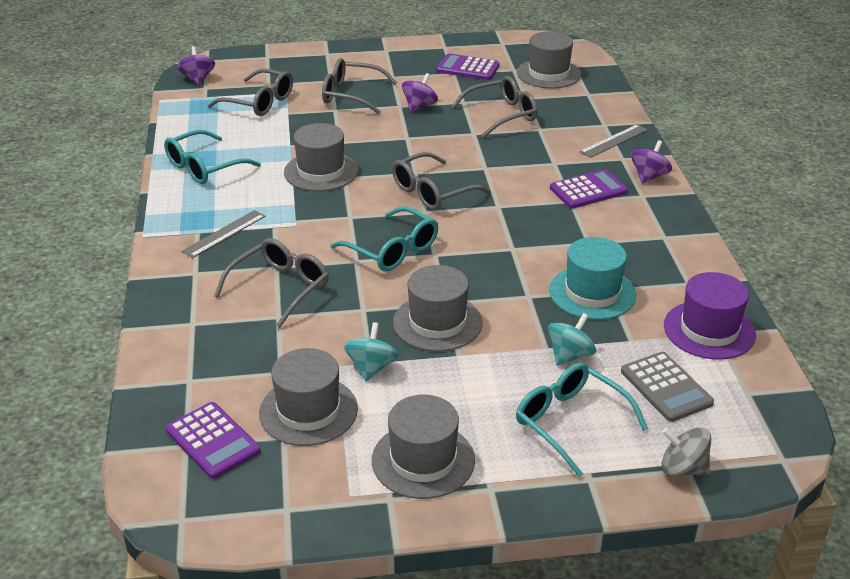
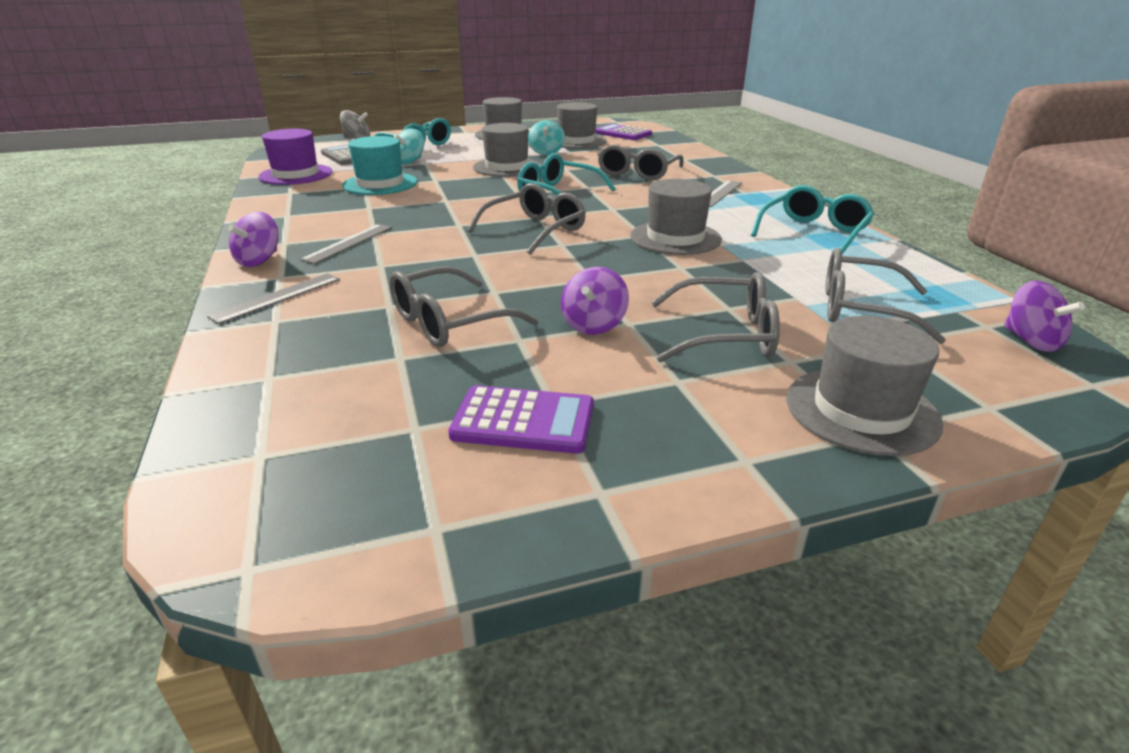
camera: 170 degrees right, 5 degrees down
grey hat [517,31,581,89] -> grey hat moved to [787,316,943,456]
purple calculator [550,169,628,208] -> grey ruler [300,224,392,264]

